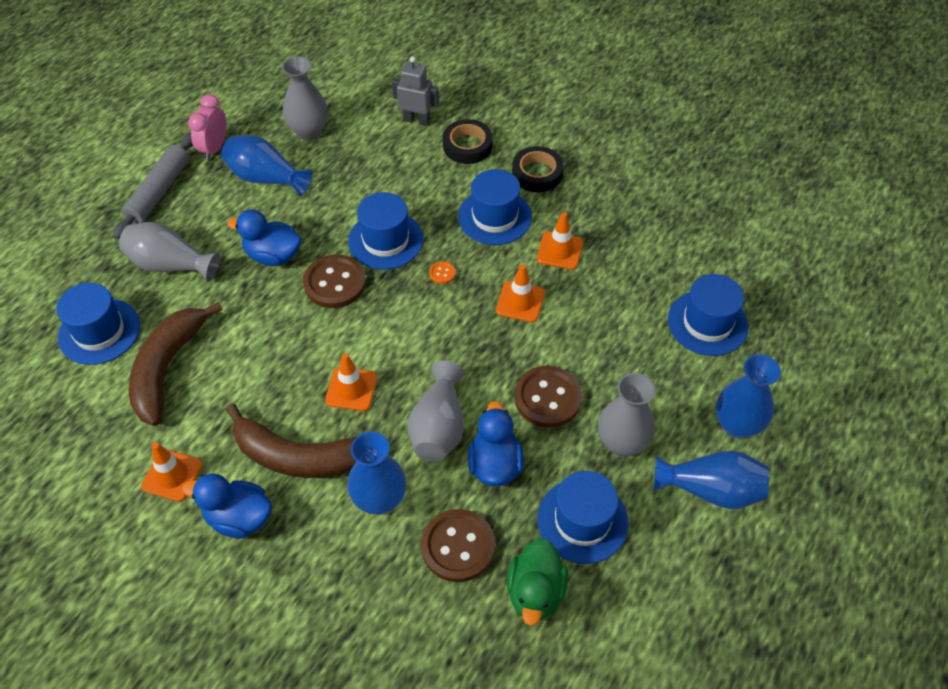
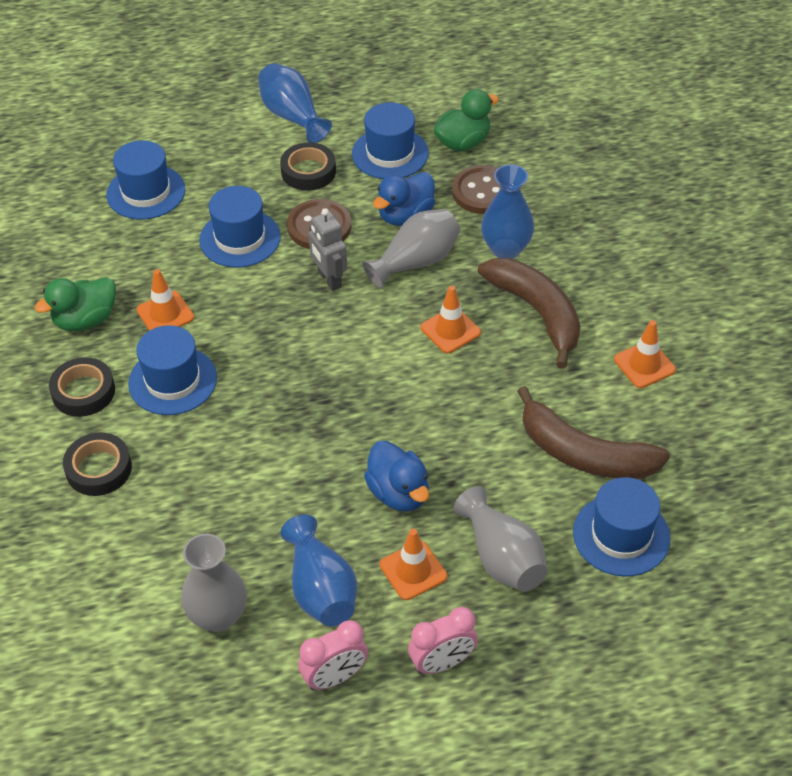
camera: 135 degrees left, 5 degrees down
grey rolling pin [113,133,193,240] -> pink clock [408,607,478,674]
brown banana [129,302,223,426] -> brown banana turned 60 degrees clockwise [517,386,670,479]
blue duck [182,474,272,538] -> none
brown button [303,254,366,308] -> none
blue hat [348,192,423,269] -> blue hat moved to [199,186,281,268]
grey robot [392,56,439,126] -> grey robot moved to [309,208,347,291]
orange button [429,261,456,284] -> none
orange traffic cone [496,264,545,322] -> orange traffic cone moved to [380,529,447,600]
grey vase [598,373,655,456] -> black tape [280,142,336,191]
blue vase [716,354,781,438] -> none
none -> green duck [35,277,116,331]

